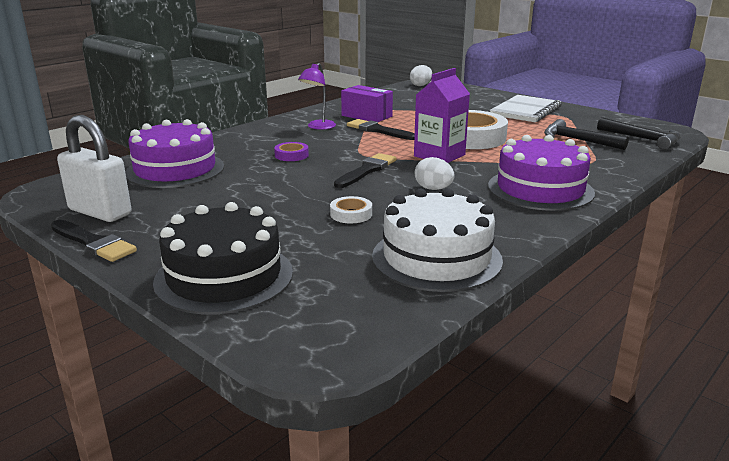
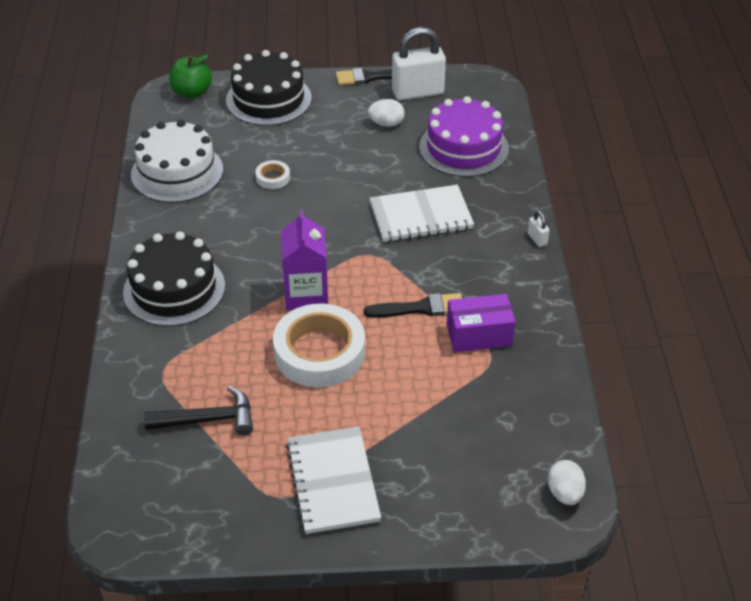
camera: 135 degrees right, 20 degrees up
purple tape [274,142,309,161] -> white notebook [369,185,474,242]
purple lamp [298,63,336,130] -> none
black brush [334,153,397,188] -> none
white egg [415,157,455,190] -> white egg moved to [368,99,405,127]
purple cake [488,135,595,211] -> black cake [123,231,225,326]
black hammer [597,117,681,150] -> none
none -> green apple [170,55,212,98]
none -> white padlock [528,211,549,247]

